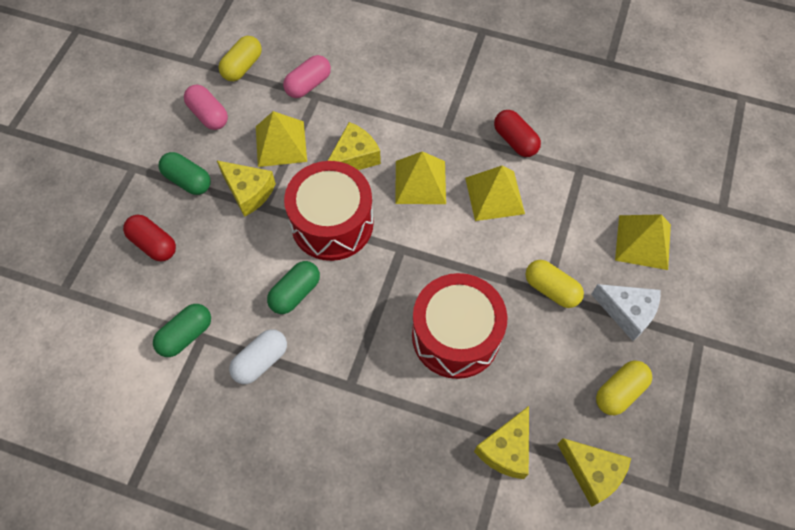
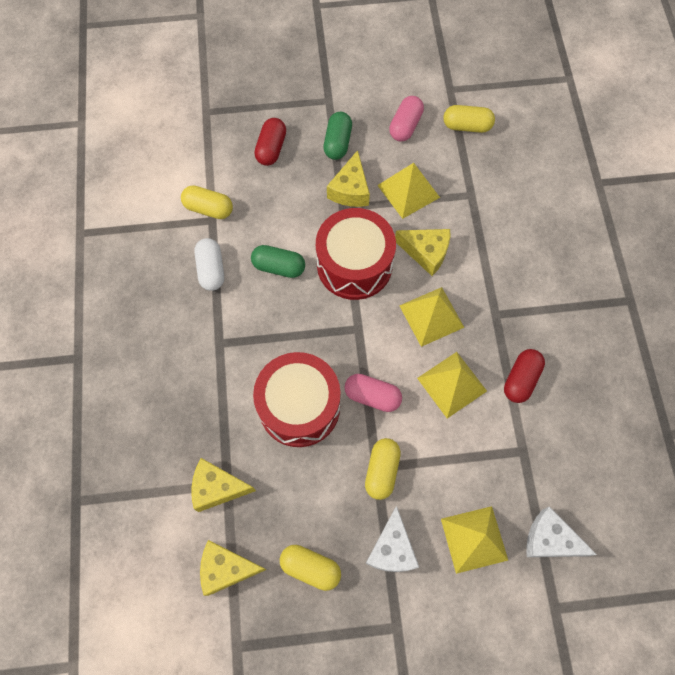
camera: 65 degrees right, 5 degrees up
green capsule [153,304,211,357] -> yellow capsule [181,185,233,219]
white capsule [229,329,287,384] -> white capsule turned 60 degrees clockwise [194,238,224,291]
pink capsule [283,55,331,98] -> pink capsule moved to [344,374,402,412]
yellow cheese [557,438,631,507] -> yellow cheese turned 75 degrees clockwise [200,540,267,596]
none -> white cheese [526,506,597,557]

